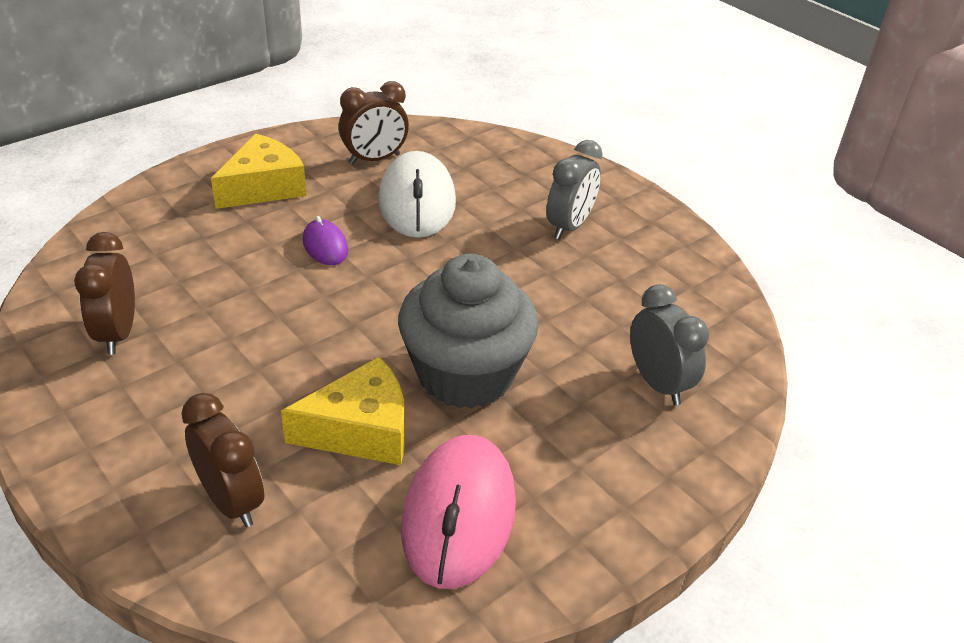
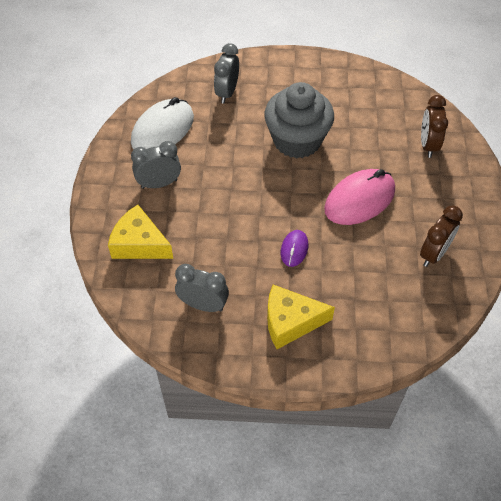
camera: 135 degrees left, 15 degrees up
yellow cheese [281,357,405,465] -> yellow cheese moved to [108,205,173,259]
brown clock [339,81,409,164] -> grey clock [175,264,229,312]
white mouse [378,151,456,238] -> white mouse moved to [131,97,194,149]
pink mouse [401,435,516,589] -> pink mouse moved to [324,169,395,225]

